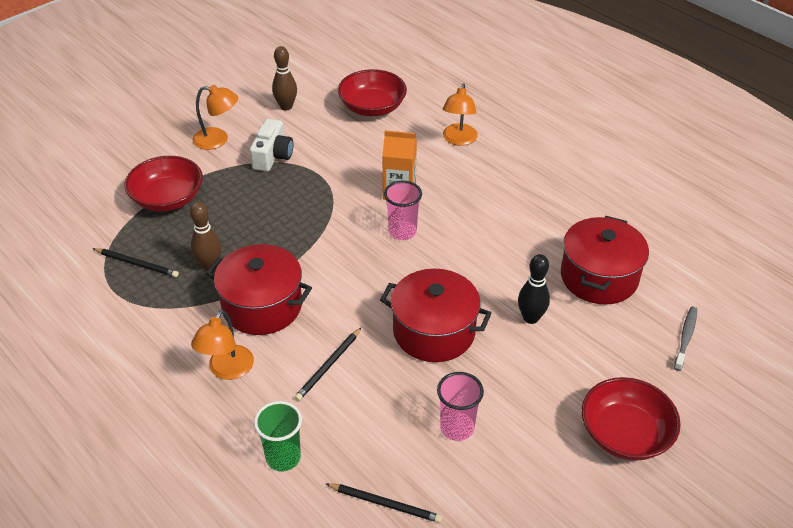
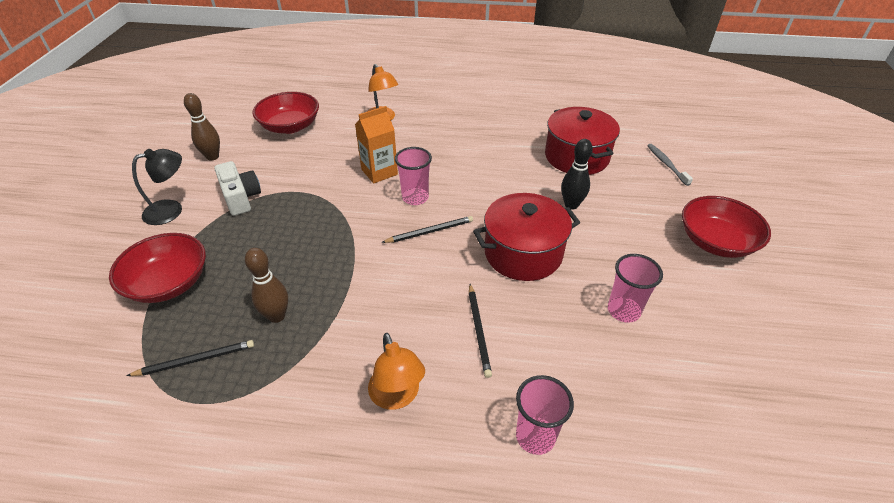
camera: 40 degrees left, 0 degrees up
orange lamp [192,85,238,150] -> black lamp [132,149,182,225]
red pot [206,244,312,335] -> none
green cup [254,401,302,471] -> pink cup [516,375,574,455]
black pencil [326,483,442,523] -> black pencil moved to [381,216,473,243]

